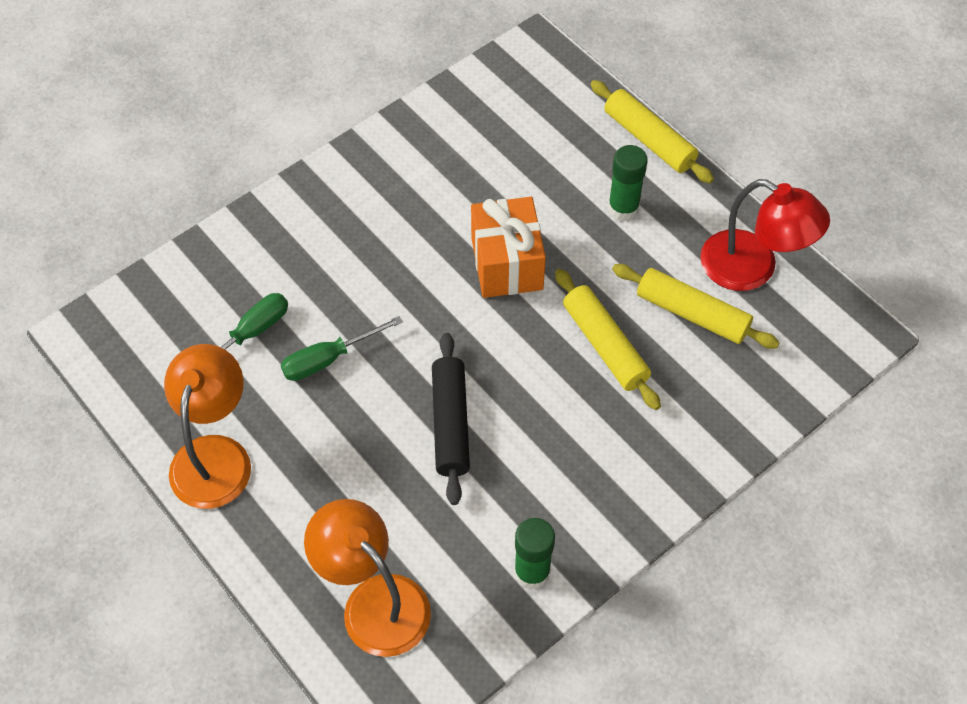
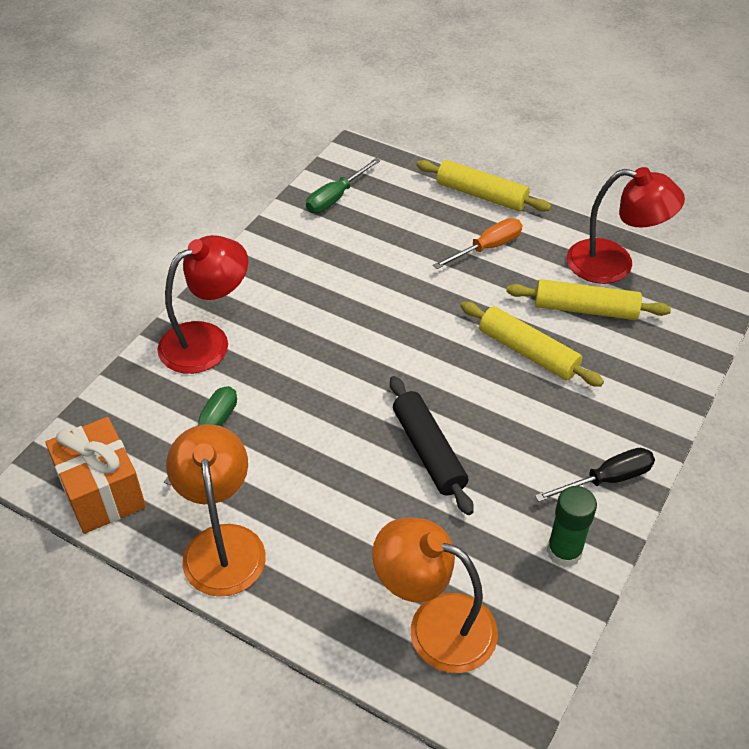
camera: 20 degrees left, 10 degrees down
green screwdriver [281,316,403,381] -> green screwdriver moved to [306,158,381,213]
orange gift [471,197,546,298] -> orange gift moved to [45,417,146,534]
green glue stick [608,145,648,221] -> orange screwdriver [433,218,522,269]
none -> red lamp [157,235,248,374]
none -> black screwdriver [535,448,655,502]

